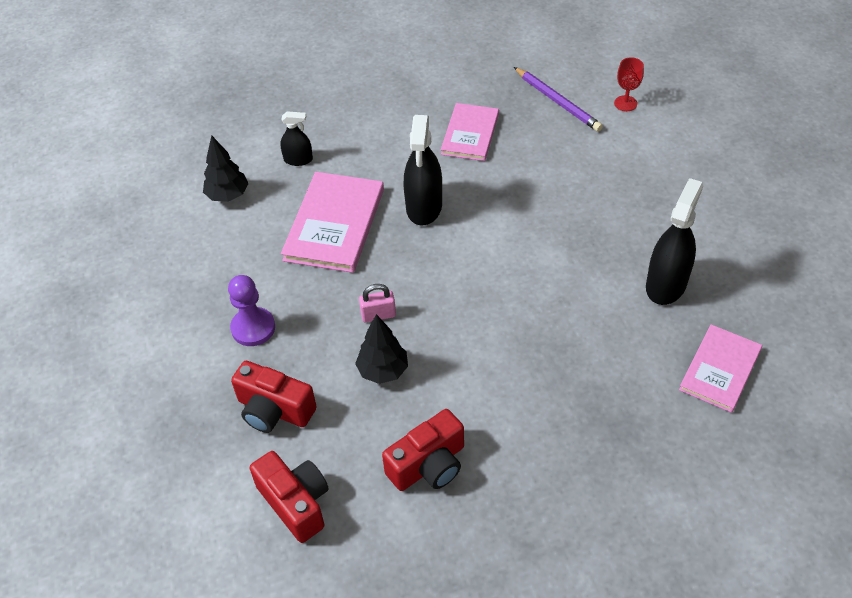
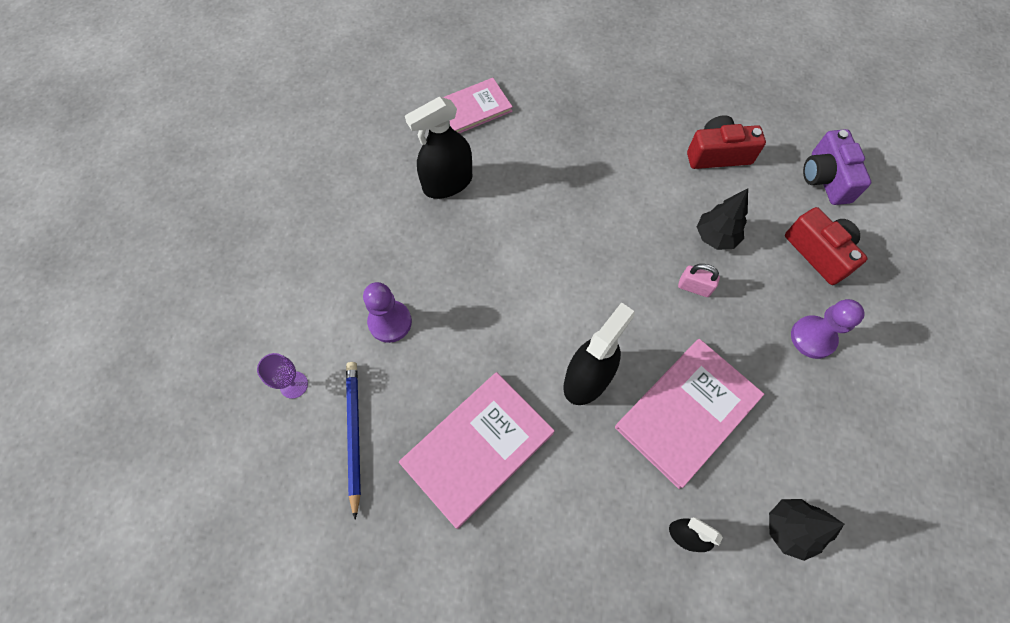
camera: 150 degrees left, 15 degrees up
red camera [249,451,329,543] -> purple camera [803,129,871,205]
pink book [441,103,499,161] -> pink book [399,372,555,529], size x1.52
purple pencil [514,67,603,132] -> blue pencil [346,362,361,520]
red goblet [614,57,644,111] -> purple goblet [257,353,308,399]
none -> purple pawn [363,282,412,343]

